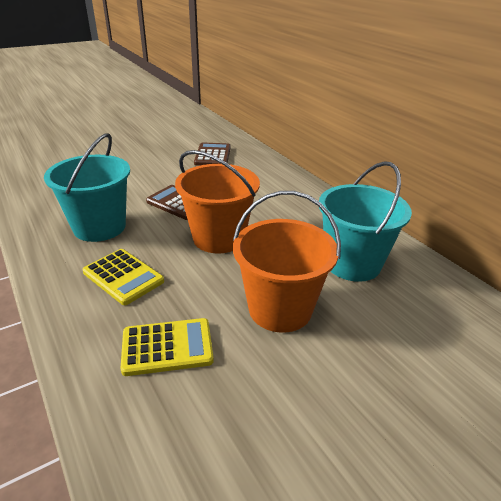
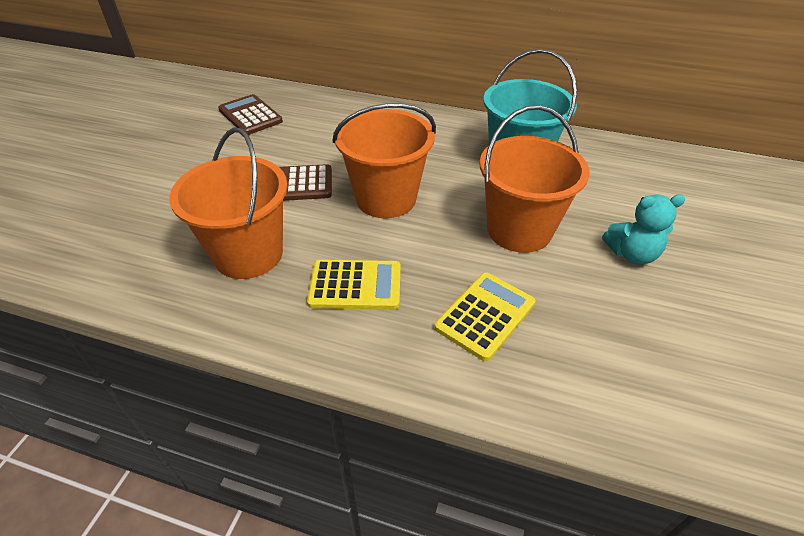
camera: 40 degrees left, 10 degrees up
turquoise bucket [44,133,130,242] -> orange bucket [169,127,288,279]
none -> turquoise teddy bear [602,194,685,265]

